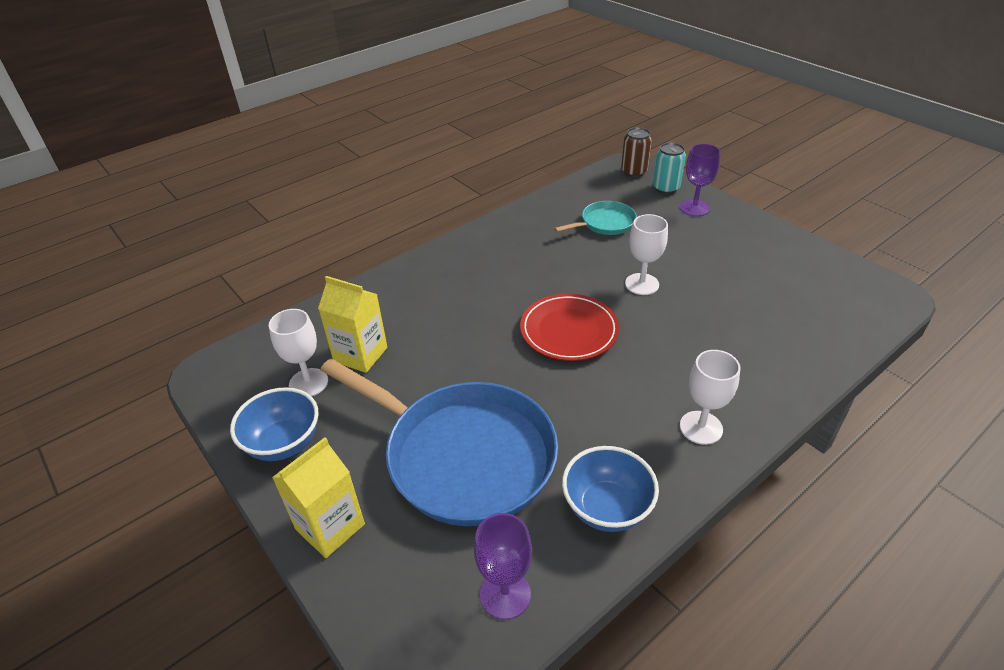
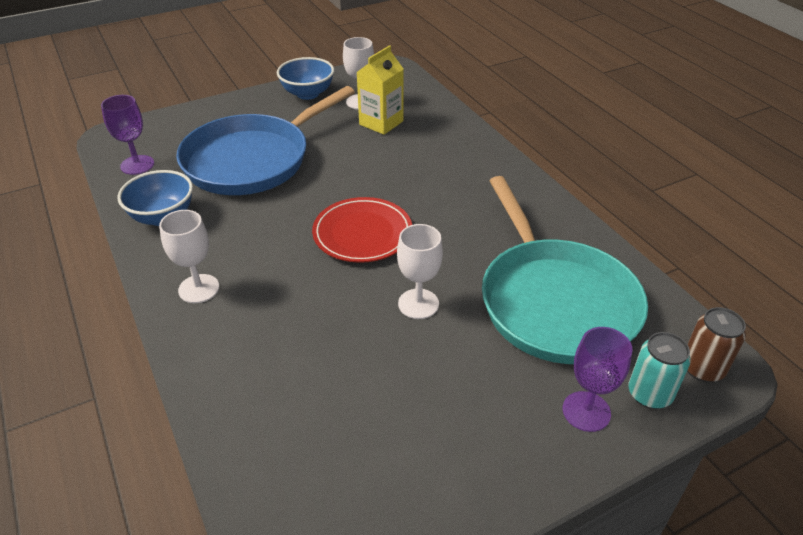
camera: 100 degrees right, 0 degrees up
yellow carton [272,437,365,558] -> none
turquoise pan [554,201,637,235] -> turquoise pan [482,176,648,364], size x2.16

